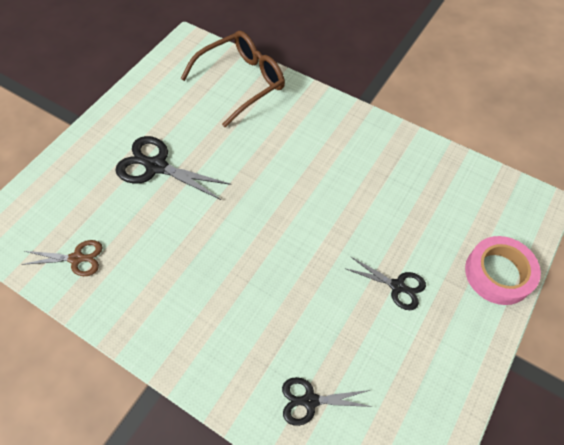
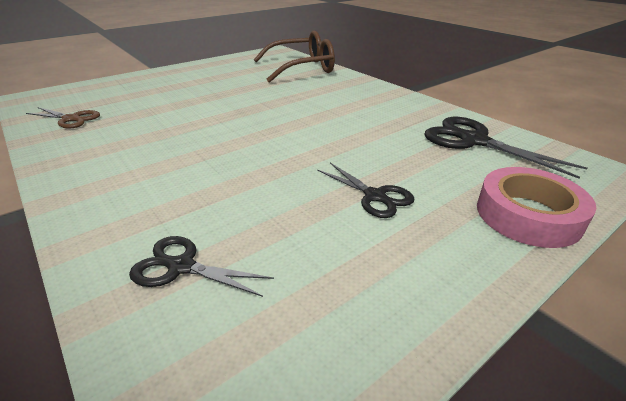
camera: 20 degrees right, 25 degrees down
black scissors [115,136,231,200] -> black scissors moved to [425,117,587,179]

